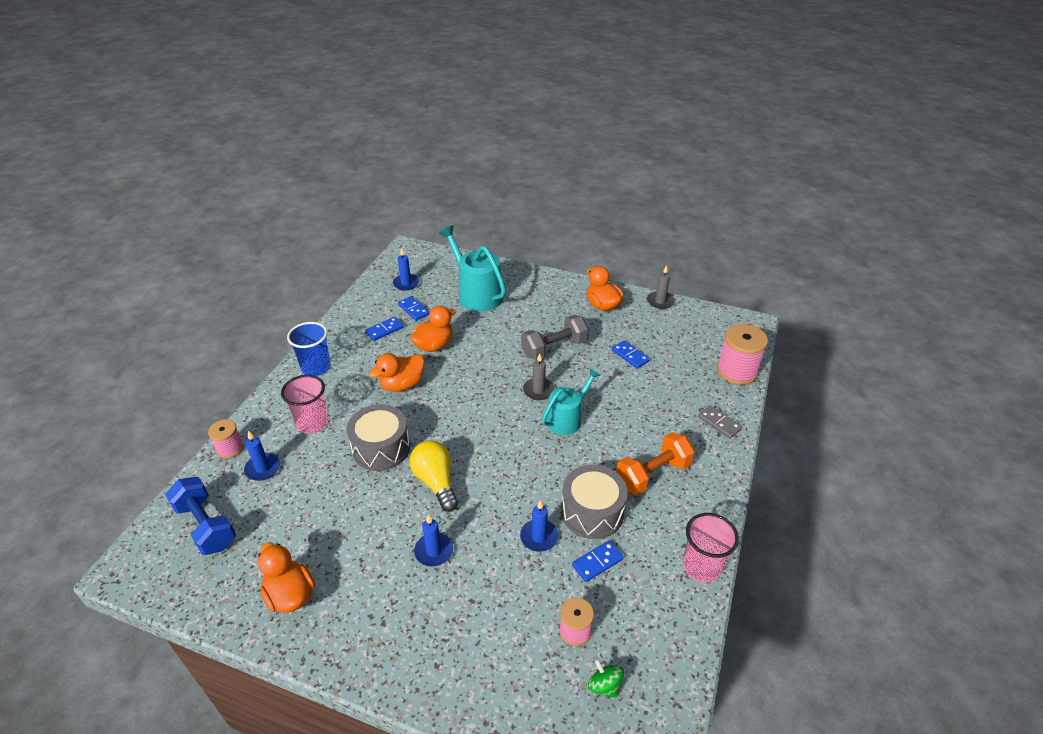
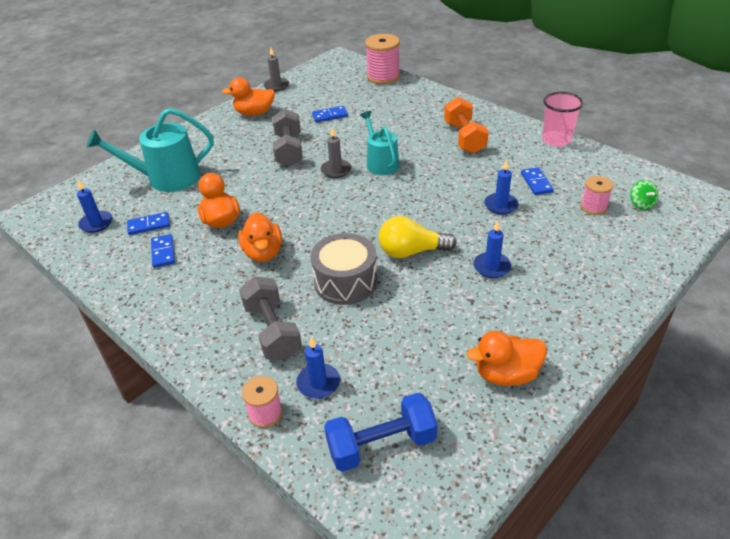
camera: 65 degrees left, 0 degrees up
pink cup [281,375,329,434] -> grey dumbbell [239,276,302,360]
blue cup [287,322,331,376] -> none
grey drum [561,465,628,539] -> none
green spinning top [588,659,624,698] -> green spinning top turned 90 degrees counterclockwise [630,180,659,210]
grey domino [698,405,742,439] -> none

